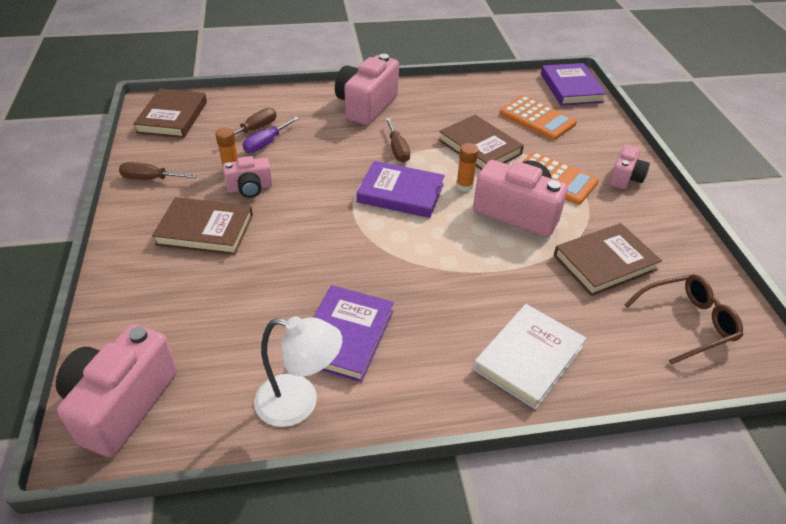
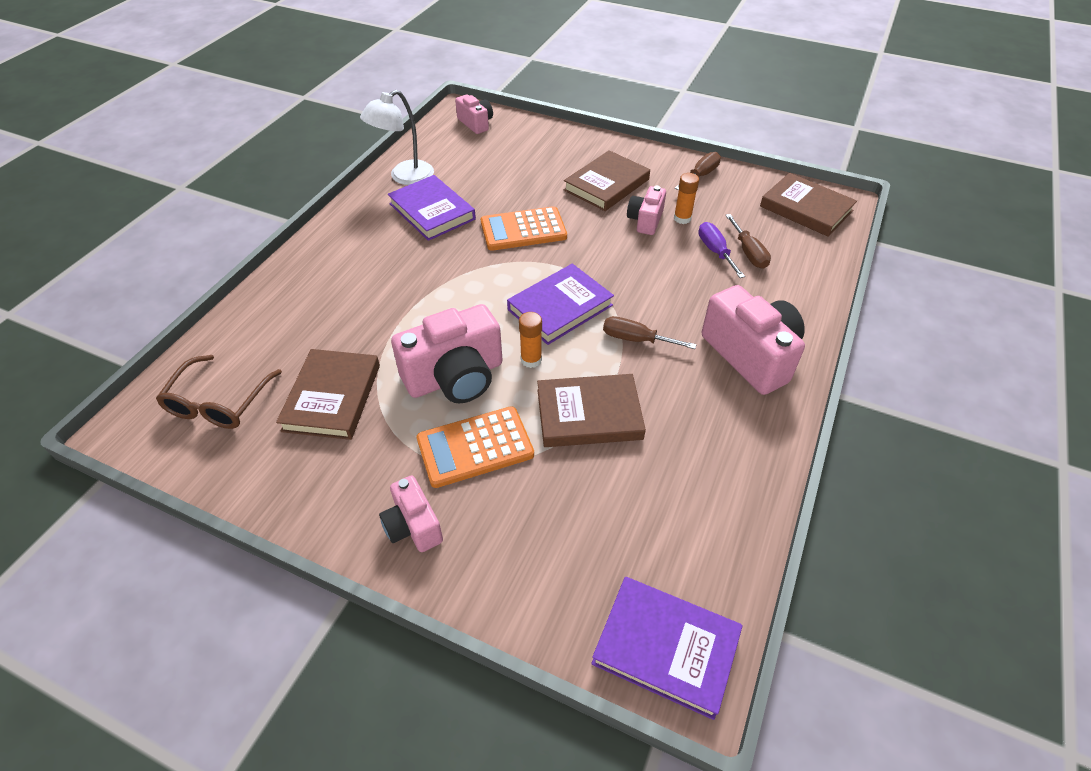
camera: 125 degrees right, 5 degrees up
pink camera [56,324,177,457] -> pink camera [455,95,493,134], size x0.56
white book [473,304,586,409] -> none
orange calculator [499,95,577,140] -> orange calculator moved to [481,206,567,251]

